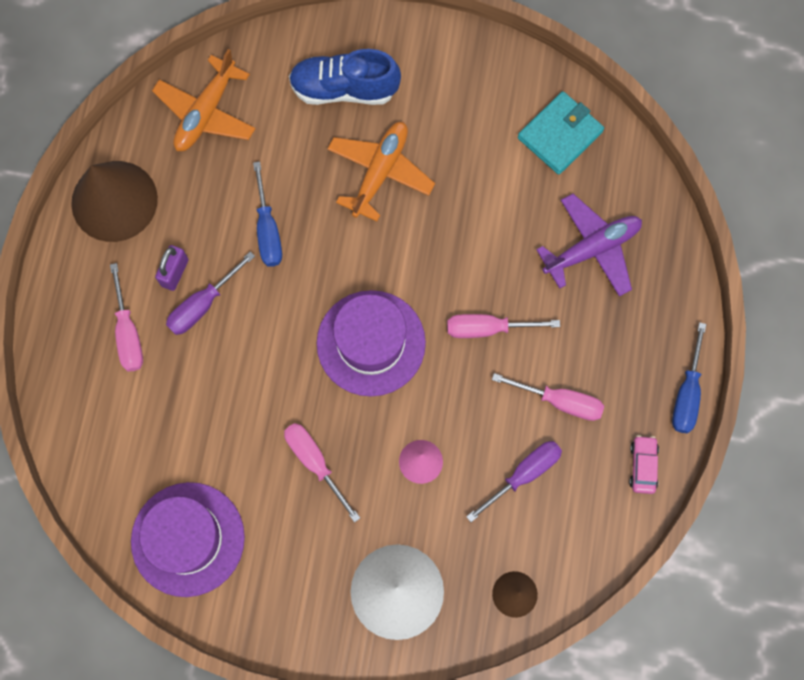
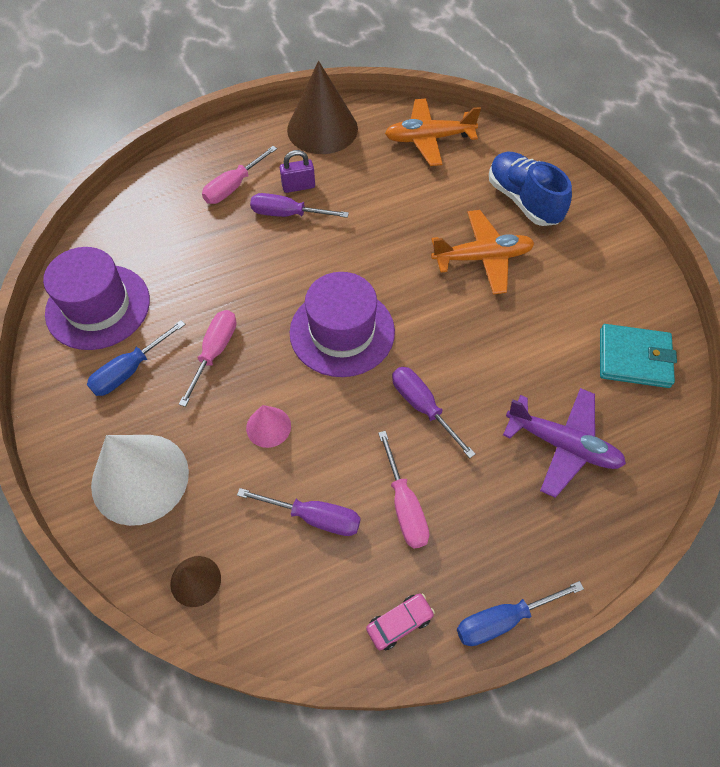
camera: 55 degrees right, 15 degrees down
blue screwdriver [253,162,282,267] -> blue screwdriver moved to [87,320,186,396]
pink screwdriver [447,314,560,338] -> purple screwdriver [392,367,475,458]

